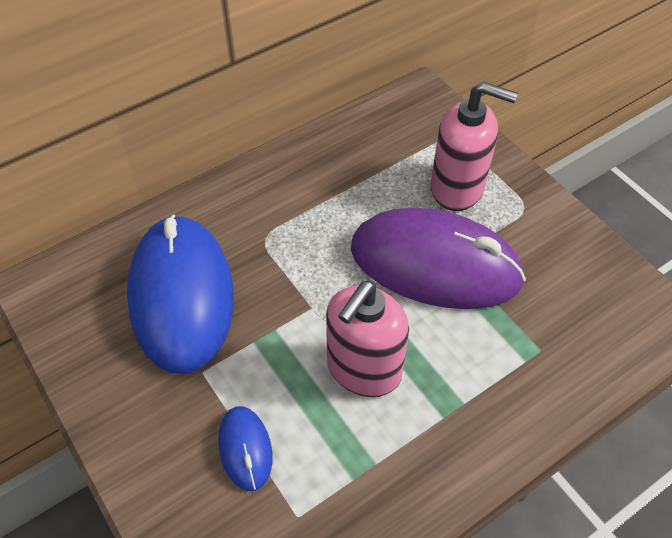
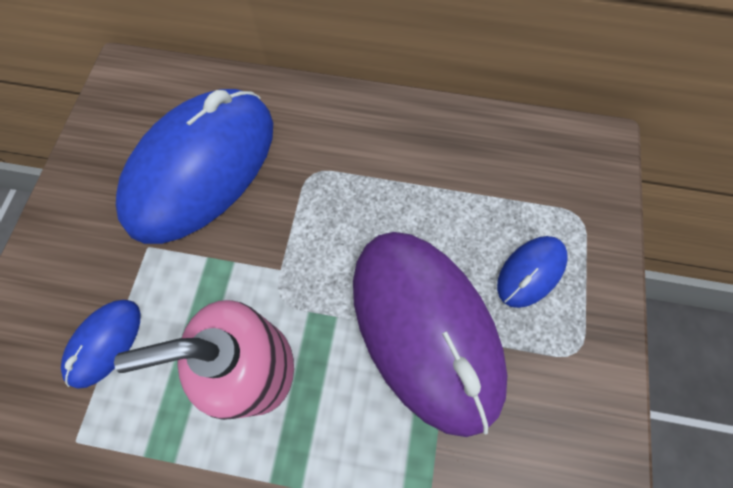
camera: 45 degrees right, 15 degrees up
pink soap dispenser [431,82,518,211] -> blue mouse [497,236,567,308]

